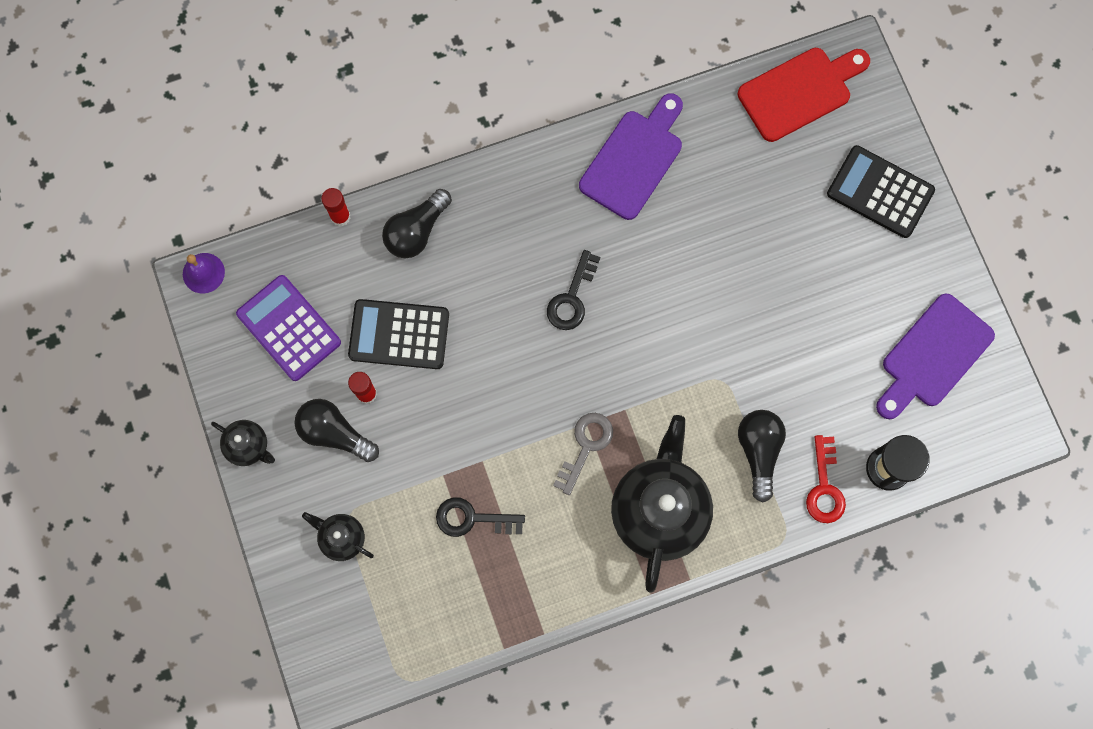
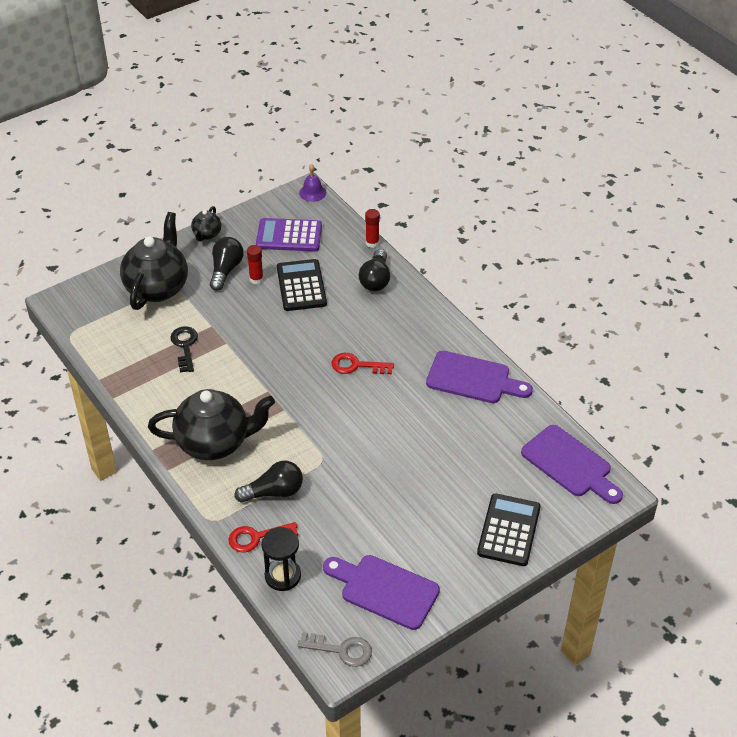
camera: 75 degrees right, 30 degrees down
purple calculator [236,275,341,381] -> purple calculator turned 120 degrees counterclockwise [256,218,322,251]
black teapot [302,512,374,561] -> black teapot [120,212,188,310], size x2.13
black light bulb [382,189,452,258] -> black light bulb turned 105 degrees counterclockwise [359,249,390,291]
black key [547,250,600,330] -> red key [331,353,394,374]
grey key [553,413,613,495] -> grey key moved to [297,632,372,667]
red cutting board [738,48,870,142] -> purple cutting board [521,425,623,504]

